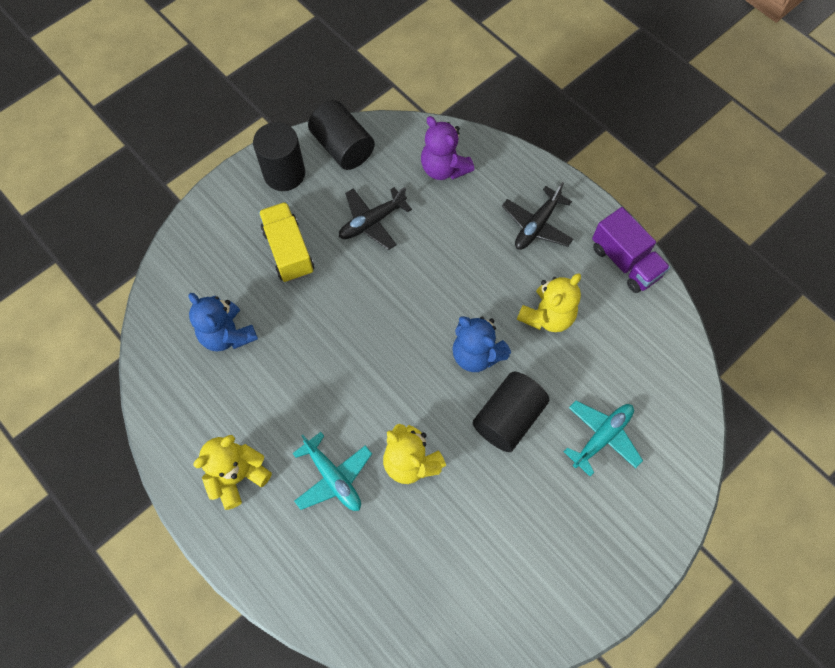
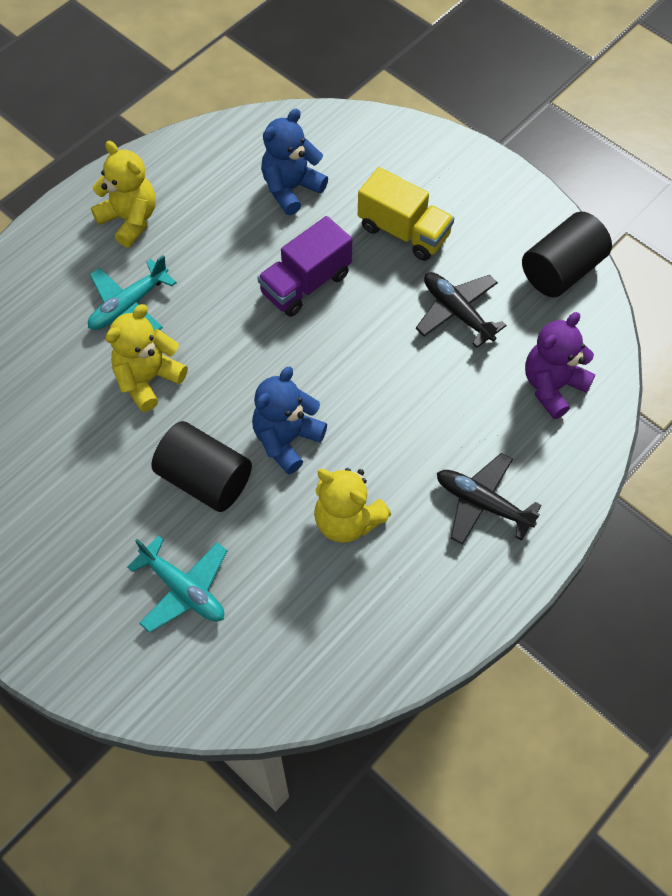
camera: 85 degrees right, 5 degrees down
black cylinder [253,122,305,191] -> none
yellow truck [259,202,314,282] -> yellow truck turned 60 degrees clockwise [358,167,454,261]
purple truck [592,207,670,293] -> purple truck moved to [257,216,352,317]

